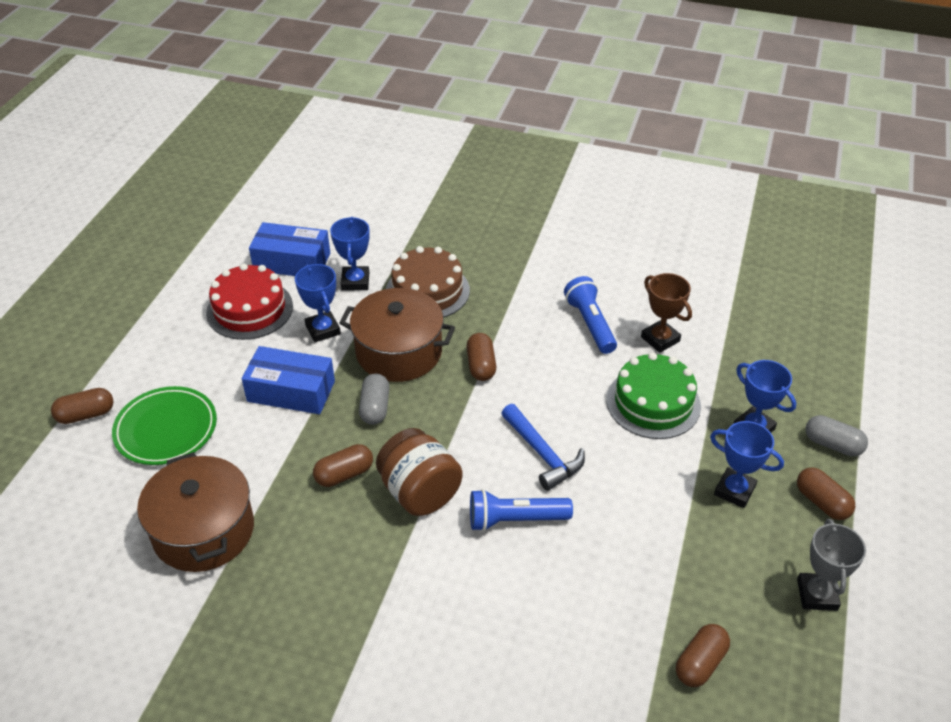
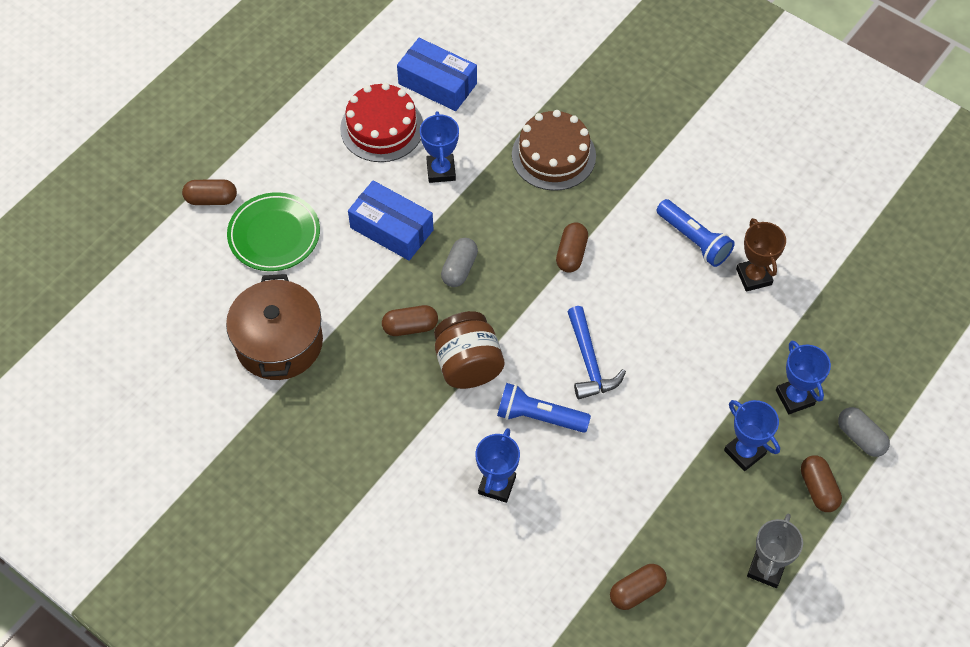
camera: 20 degrees right, 15 degrees up
blue trophy [330,217,370,291] -> blue trophy moved to [476,428,520,503]
brown pot [339,288,455,382] -> none
blue flashlight [564,276,617,354] -> blue flashlight turned 135 degrees clockwise [656,199,735,267]
green cake [607,352,701,439] -> none

